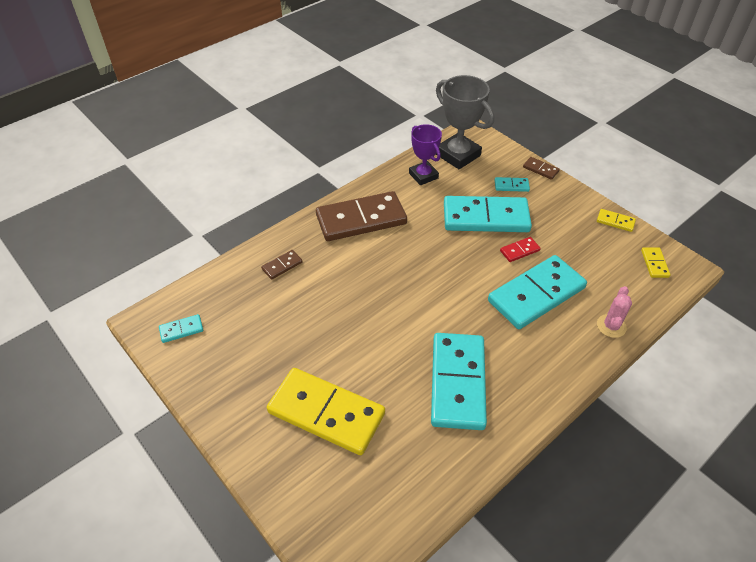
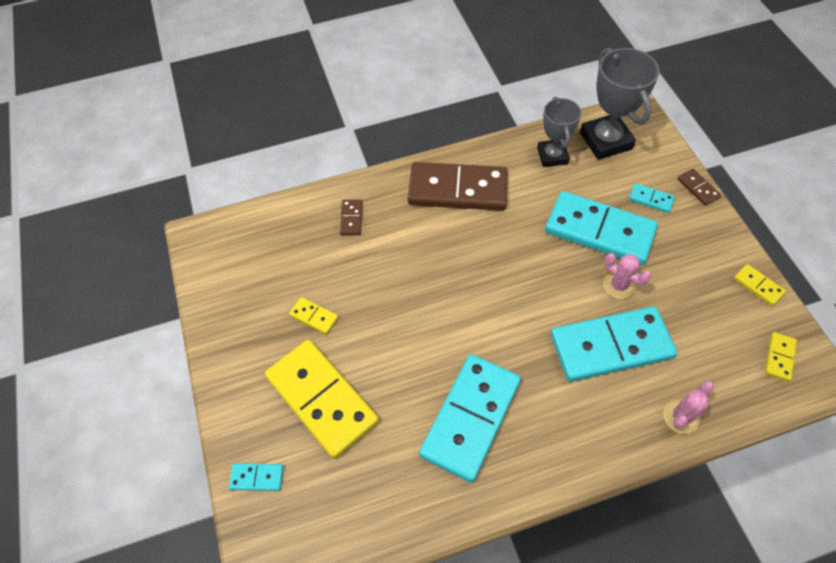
camera: 25 degrees right, 10 degrees up
turquoise domino [159,314,203,343] -> turquoise domino moved to [229,463,284,491]
brown domino [261,250,303,280] -> brown domino turned 75 degrees counterclockwise [340,199,362,236]
purple trophy [409,124,442,185] -> grey trophy [537,96,582,167]
red domino [500,237,541,262] -> pink cactus [603,253,651,299]
none -> yellow domino [289,297,338,334]

